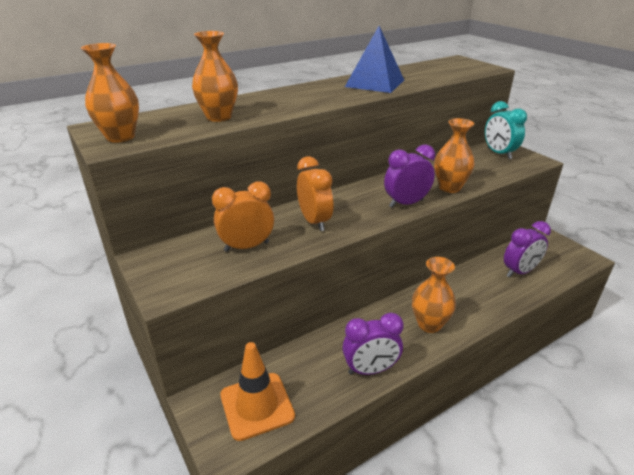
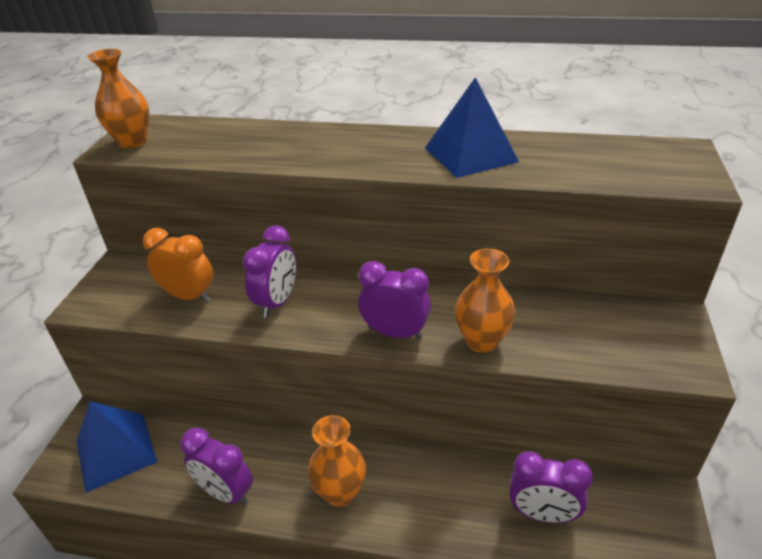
camera: 45 degrees right, 5 degrees up
orange vase [192,31,238,122] -> none
orange traffic cone [220,342,295,441] -> blue pyramid [76,402,157,493]
orange clock [297,156,333,231] -> purple clock [243,225,296,318]
turquoise clock [485,101,527,159] -> none

